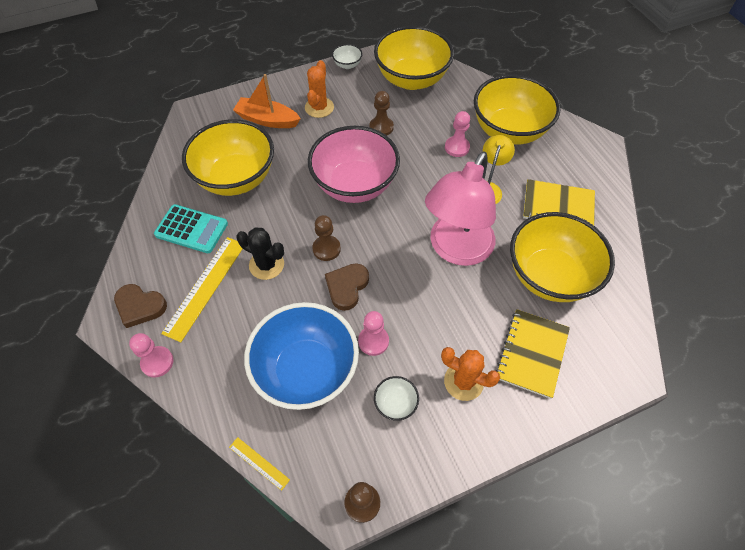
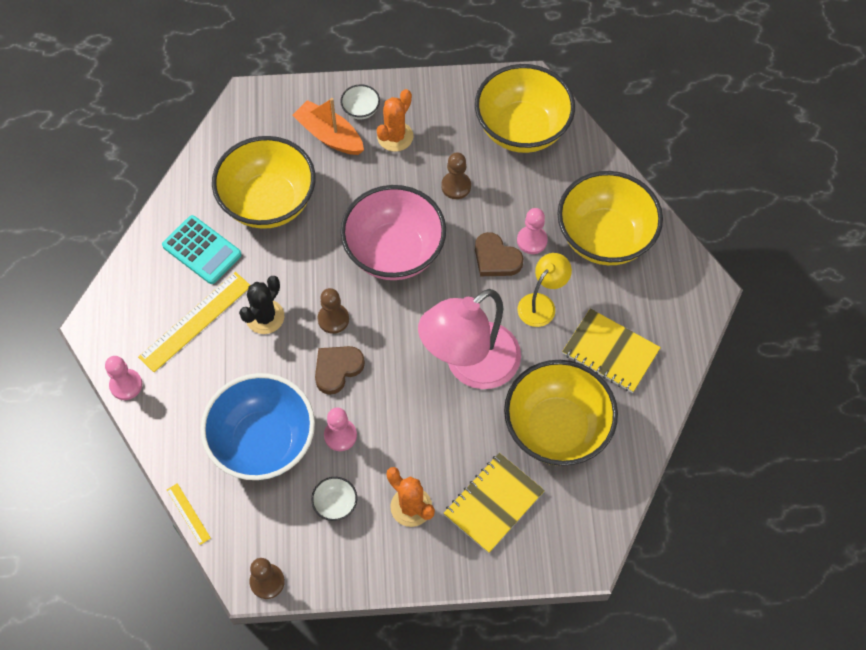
camera: 20 degrees right, 5 degrees up
brown heart [114,284,167,328] -> brown heart moved to [475,232,524,276]
black cactus [236,227,284,280] -> black cactus turned 75 degrees clockwise [239,276,284,334]
white bowl [332,44,363,69] -> white bowl moved to [340,84,380,120]

